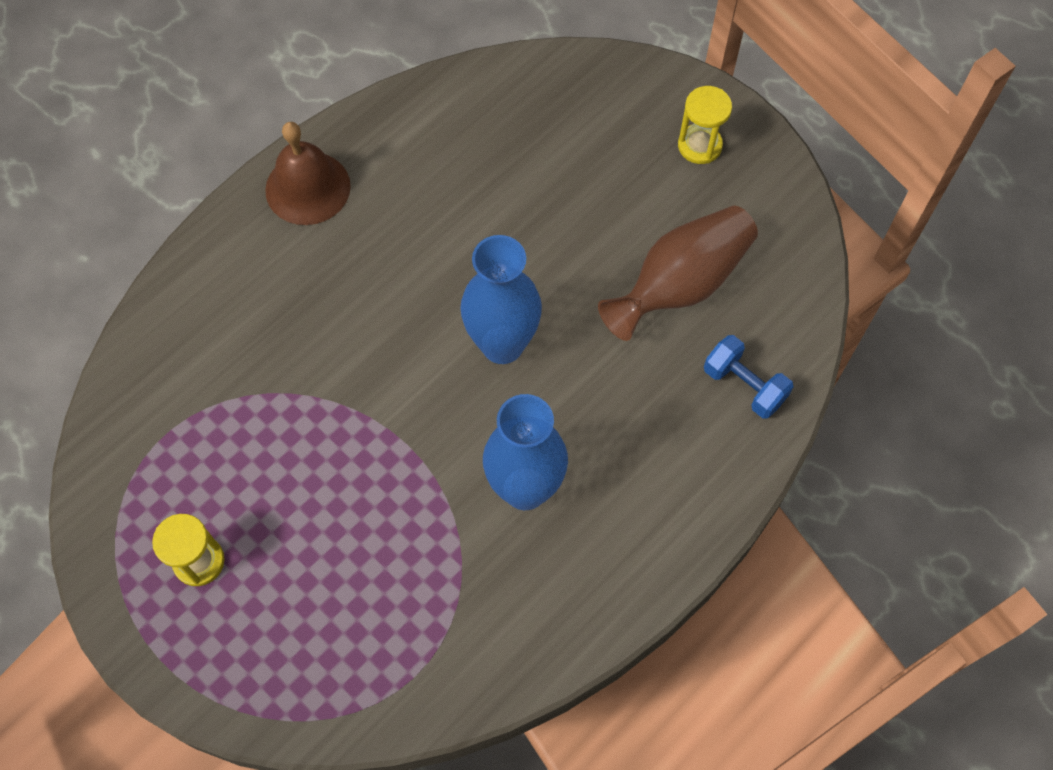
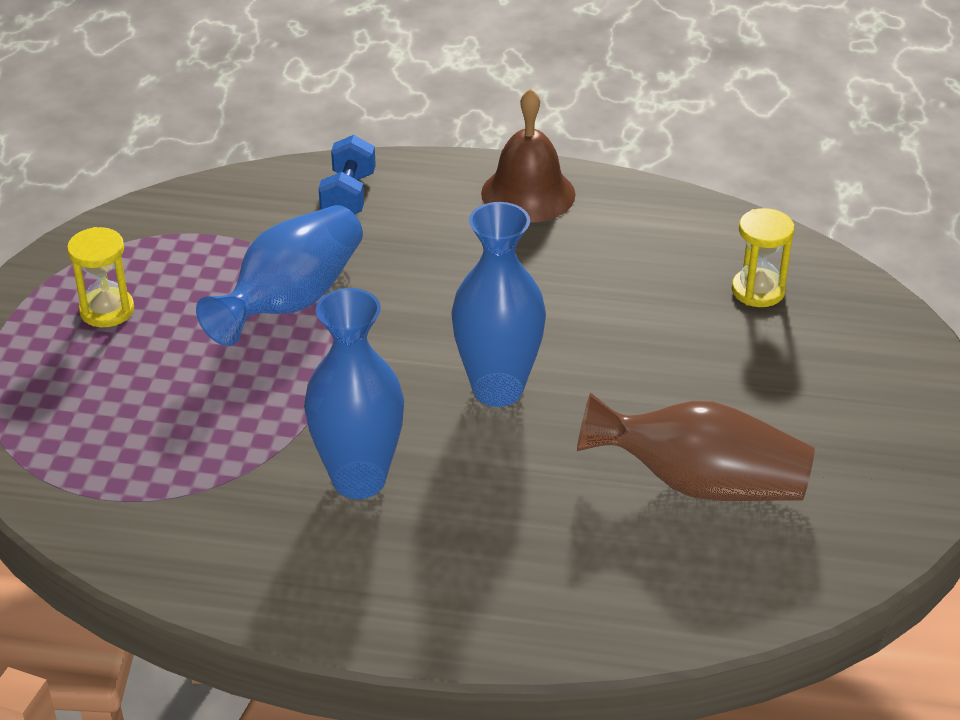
camera: 55 degrees right, 25 degrees down
yellow hourglass [678,86,732,164] -> yellow hourglass moved to [731,208,795,307]
blue dumbbell [704,335,793,419] -> blue dumbbell moved to [318,135,376,214]
none -> blue vase [196,205,363,346]

